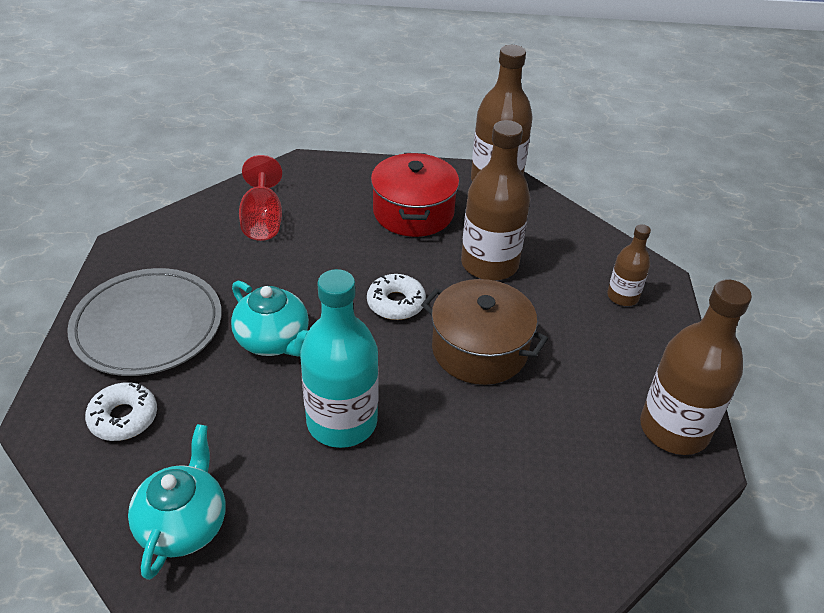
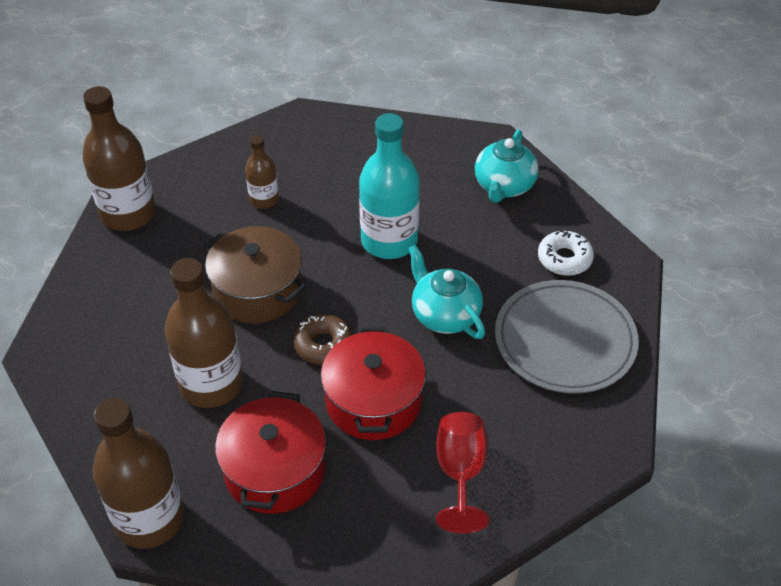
camera: 170 degrees left, 5 degrees up
white donut [367,274,426,320] -> brown donut [293,314,352,364]
brown bottle [607,224,651,306] -> brown bottle moved to [245,135,279,209]
none -> red pot [321,327,426,440]

